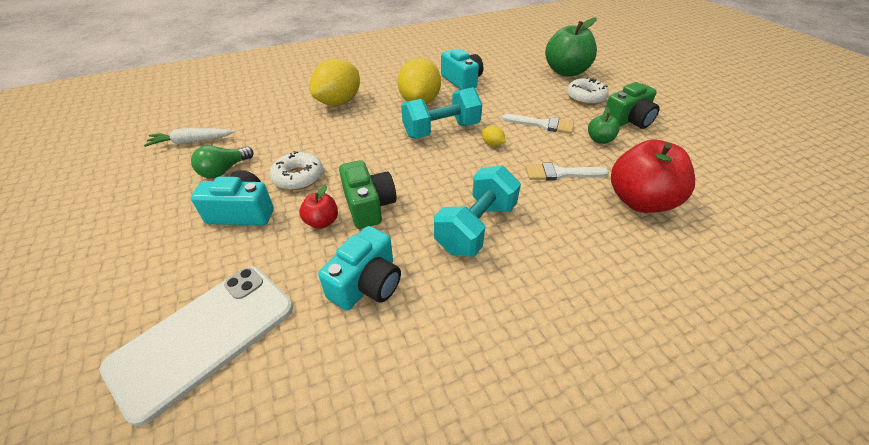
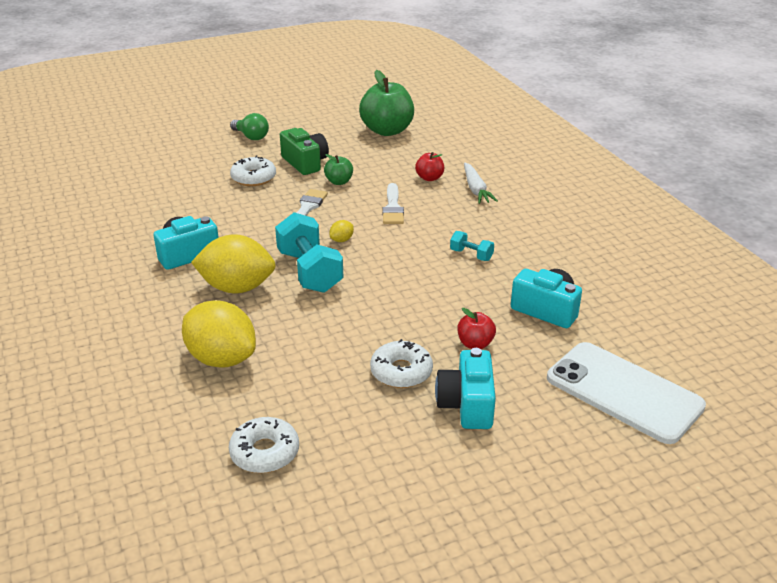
camera: 90 degrees left, 10 degrees down
white carrot [144,128,235,147] -> white carrot moved to [464,163,498,204]
green light bulb [191,145,254,178] -> green light bulb moved to [230,113,269,140]
green camera [339,160,396,229] -> none
turquoise dumbbell [434,165,521,256] -> turquoise dumbbell [450,231,494,261], size x0.48
green apple [545,17,597,77] -> green apple moved to [359,70,414,136]
red apple [611,139,695,213] -> red apple [415,152,444,181], size x0.48
none -> white donut [229,417,299,473]

